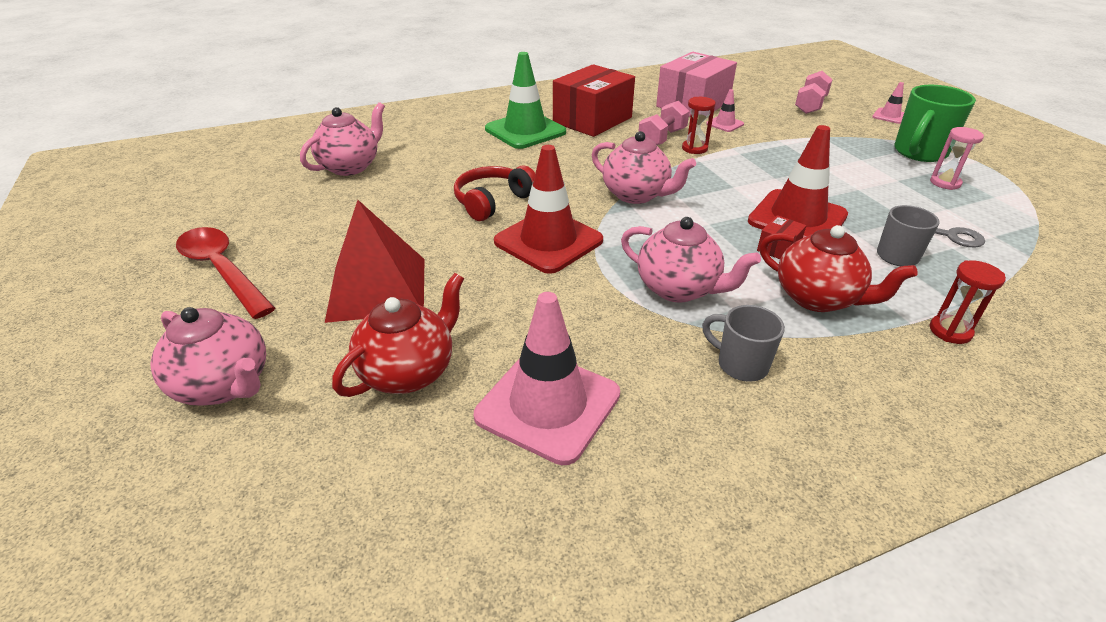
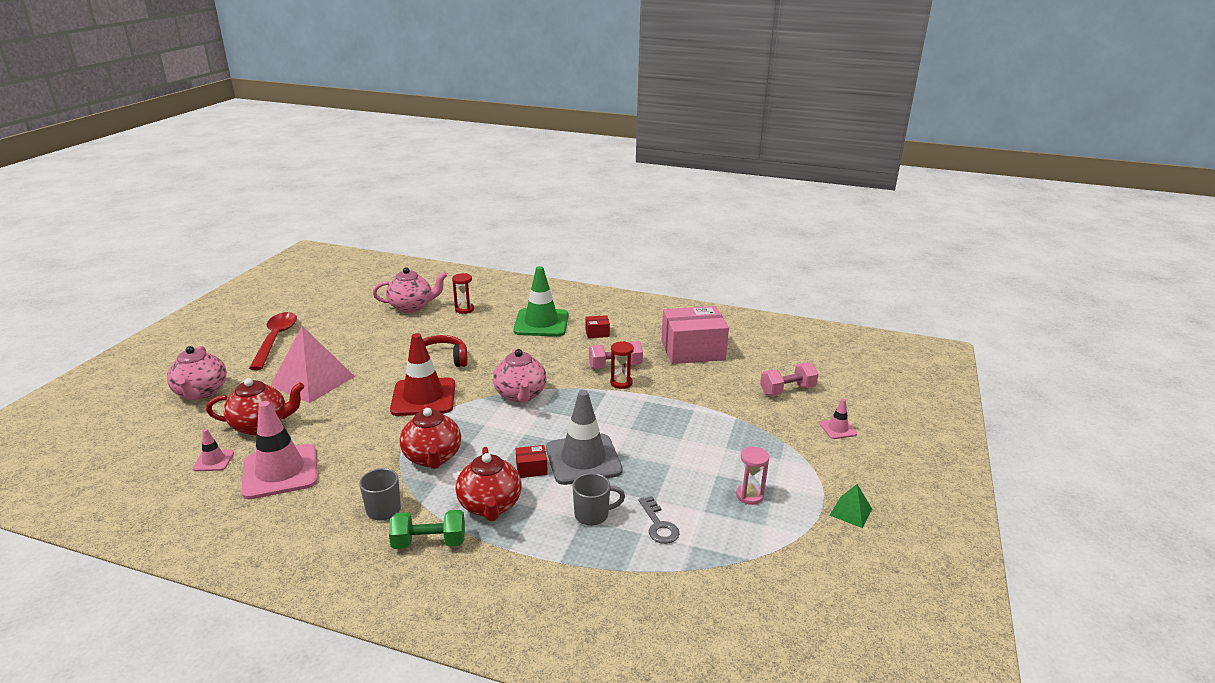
camera: 40 degrees right, 10 degrees down
red pyramid [325,200,424,323] -> pink pyramid [270,326,355,403]
red box [553,64,635,137] -> red box [585,315,610,338], size x0.42
pink teapot [621,217,761,302] -> red teapot [400,404,461,469]
pink traffic cone [706,89,744,132] -> pink traffic cone moved to [193,429,234,471]
red traffic cone [748,125,848,238] -> grey traffic cone [546,390,623,485]
green mug [894,85,976,162] -> none
red hourglass [930,261,1006,344] -> red hourglass moved to [452,273,474,314]
none -> green dumbbell [389,510,465,549]
none -> green pyramid [830,484,872,528]

